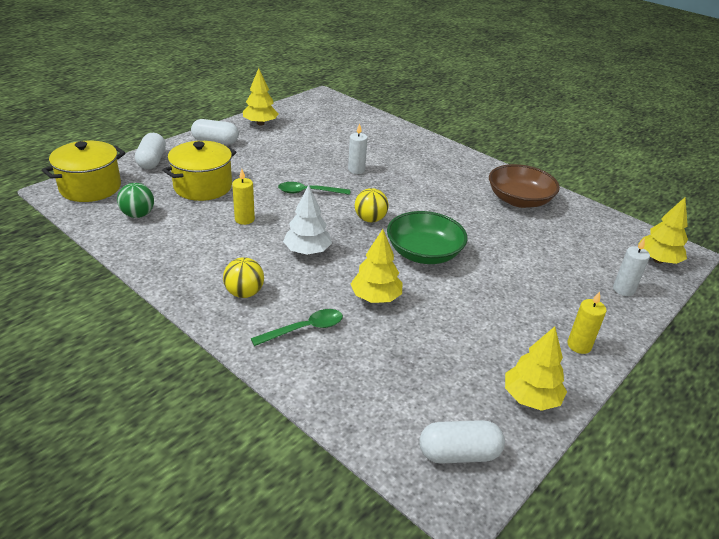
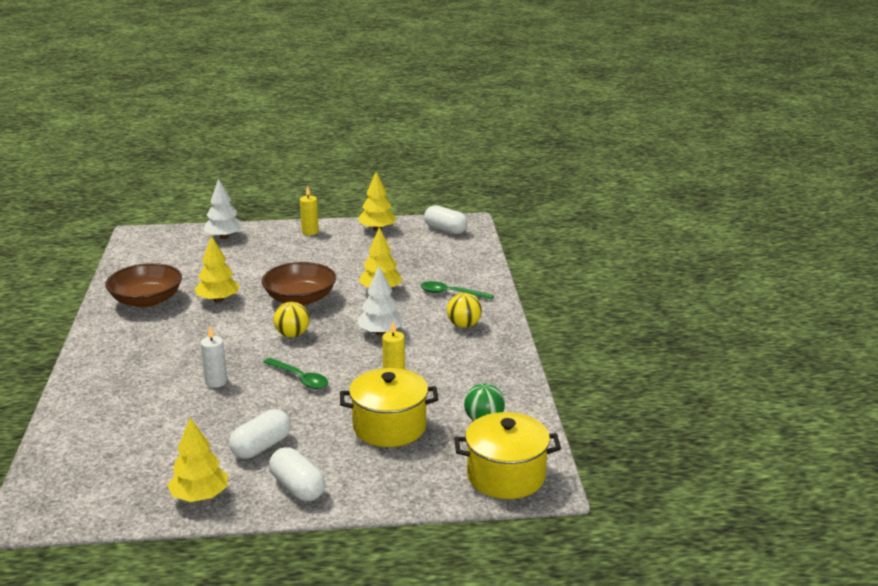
camera: 135 degrees left, 10 degrees down
white capsule [135,133,166,169] -> white capsule moved to [229,409,291,459]
green bowl [387,211,468,264] -> brown bowl [262,262,336,306]
white candle [613,238,650,296] -> white tree [204,178,244,239]
yellow tree [638,197,688,264] -> yellow tree moved to [195,236,240,302]

